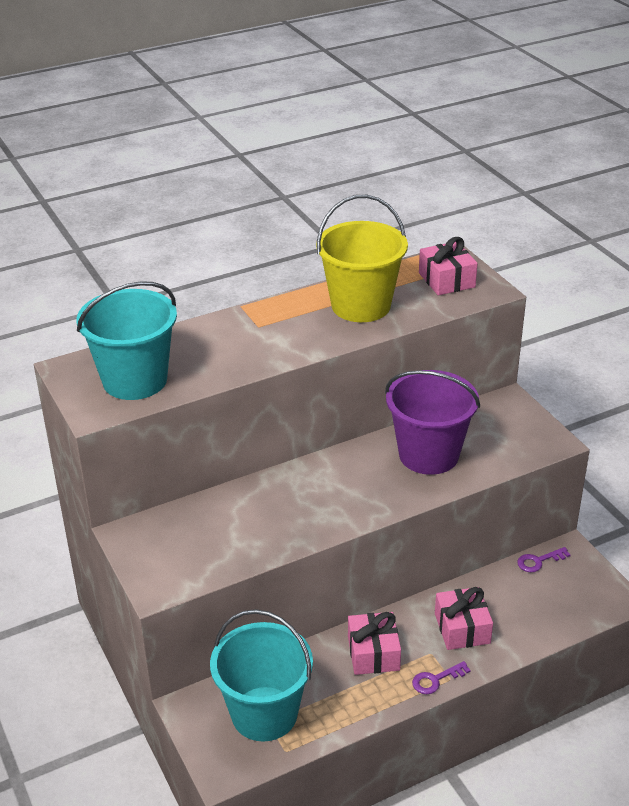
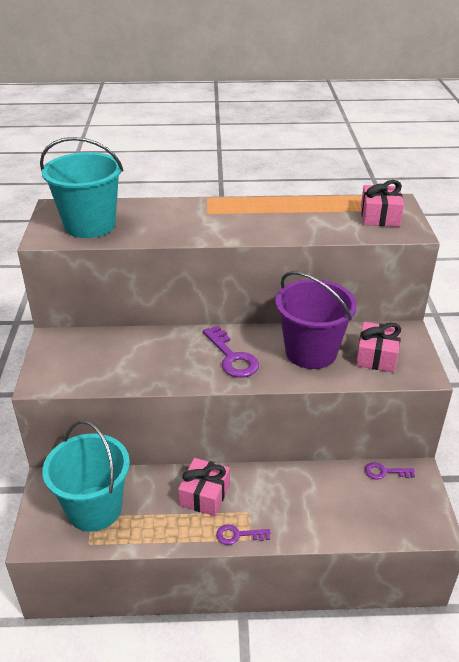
camera: 25 degrees right, 0 degrees up
yellow bucket [316,195,408,322] -> none
pink gift [435,587,493,650] -> pink gift moved to [356,322,401,373]
none -> purple key [203,326,259,378]

